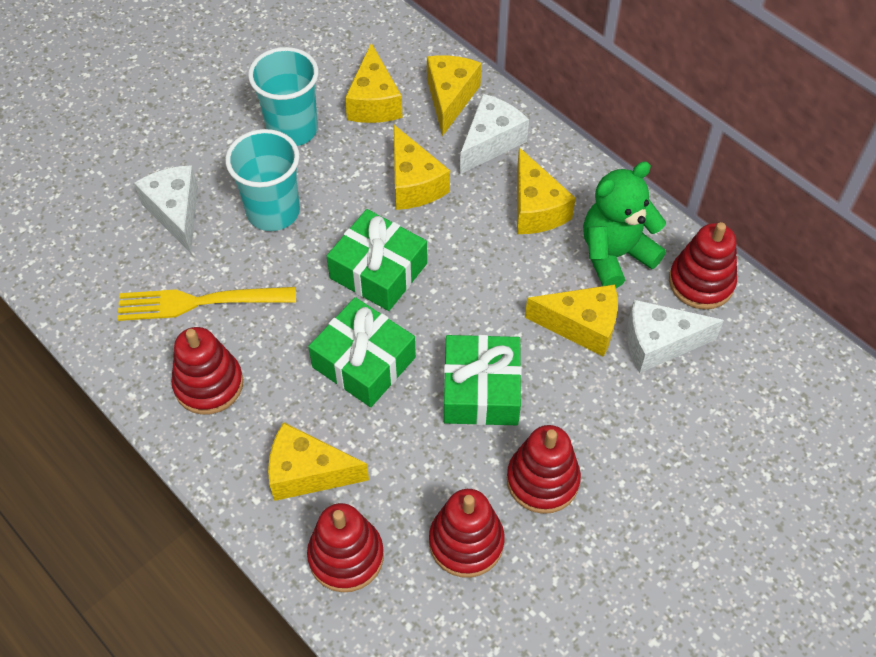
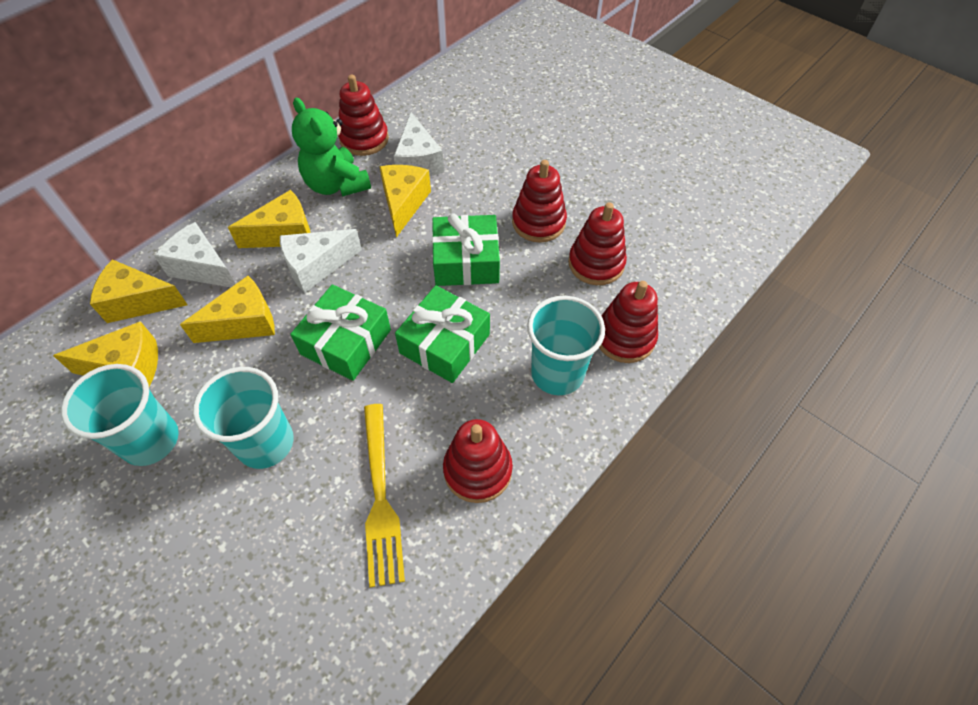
camera: 95 degrees left, 0 degrees up
white cheese [134,165,198,253] -> white cheese moved to [280,229,362,293]
yellow cheese [268,422,369,501] -> turquoise cup [527,296,605,395]

